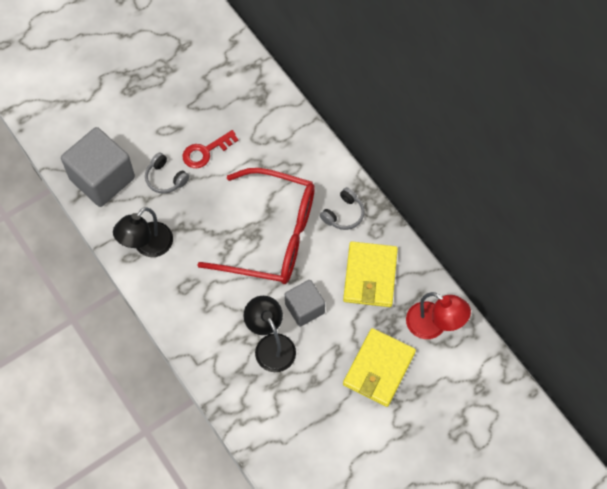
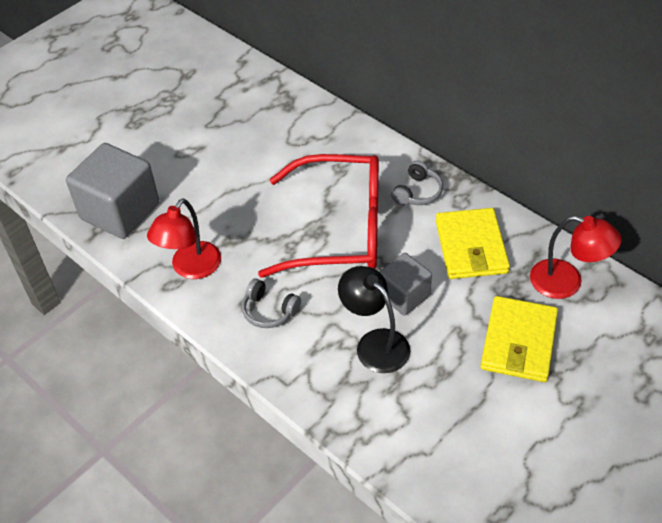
camera: 10 degrees left, 15 degrees down
black lamp [113,207,173,257] -> red lamp [147,198,221,279]
grey headphones [145,153,189,194] -> grey headphones moved to [242,278,301,328]
red key [182,130,239,168] -> none

